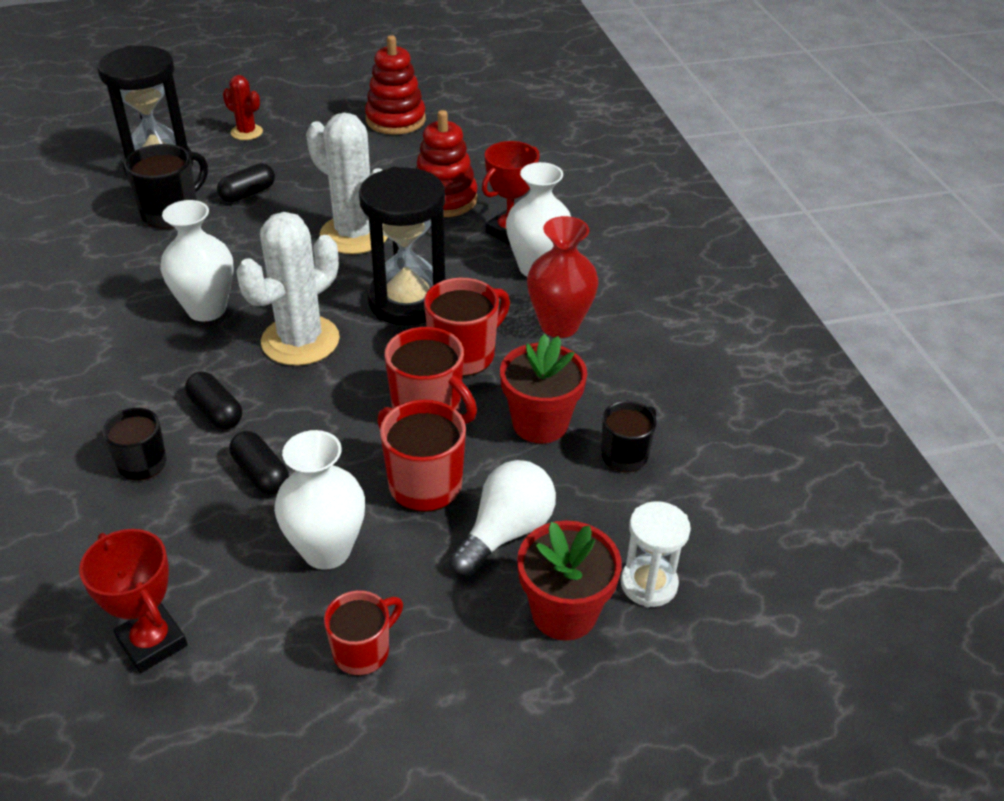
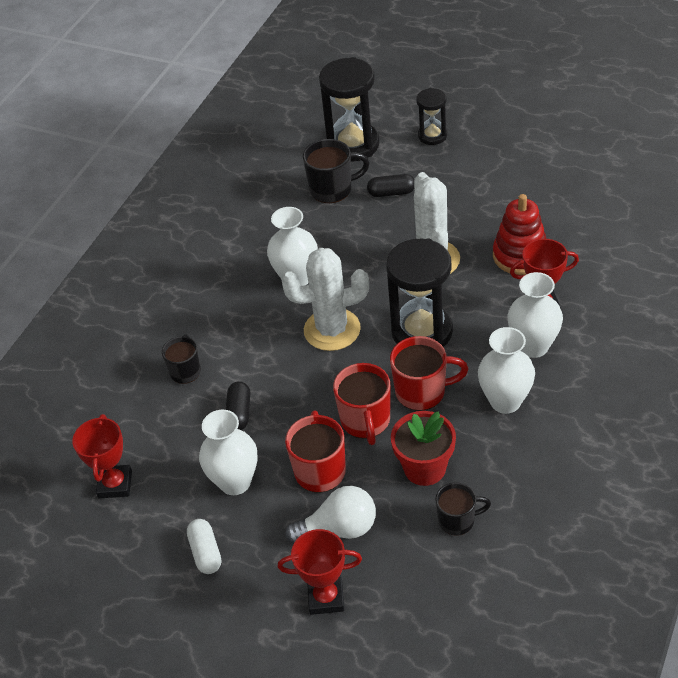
camera: 45 degrees right, 5 degrees up
black capsule [185,372,242,429] -> none
red cactus [223,75,263,140] -> black hourglass [416,88,447,145]
red mug [324,590,403,676] -> white capsule [187,519,221,574]
red stacking toy [365,35,426,135] -> none
red flower pot [517,521,622,641] -> red trophy [278,529,362,615]
red vase [527,216,599,338] -> white vase [478,327,535,414]
white hourglass [621,501,691,607] -> none

